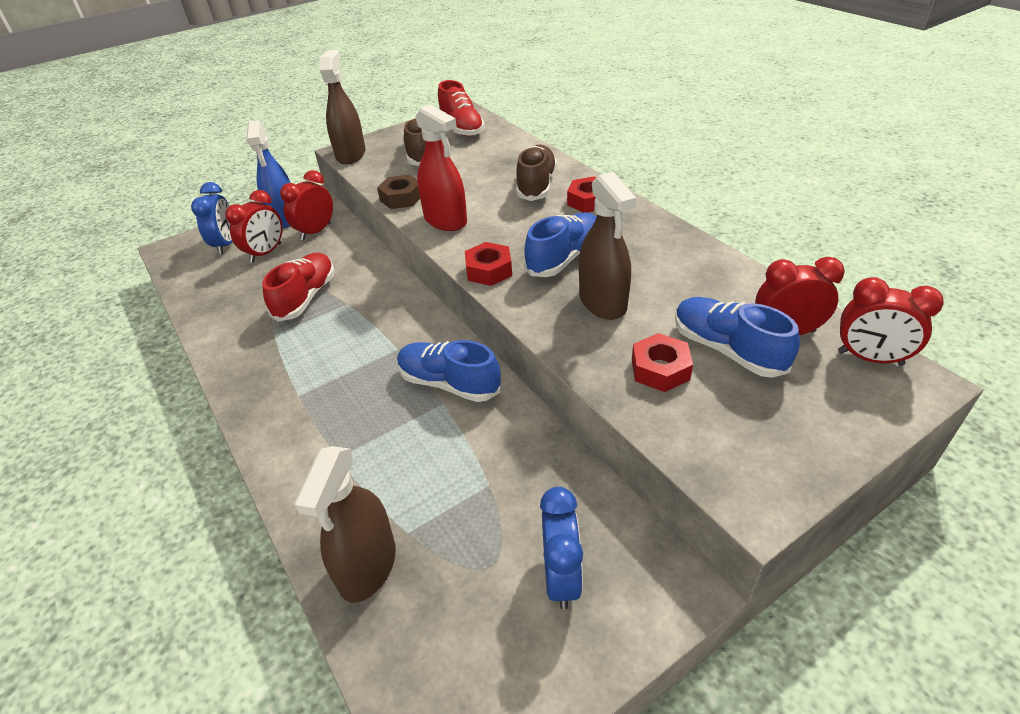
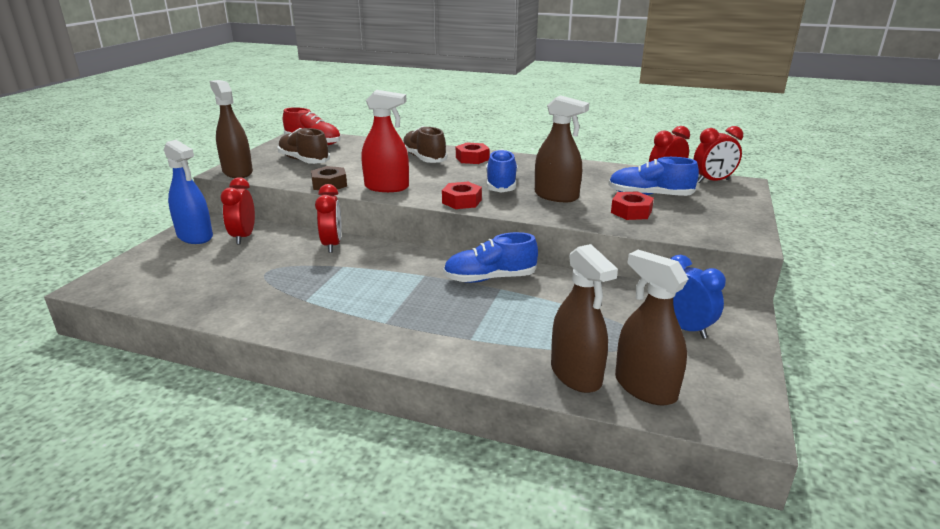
camera: 40 degrees left, 15 degrees down
blue clock [191,182,232,254] -> none
red clock [225,190,282,263] -> red clock moved to [315,184,342,253]
red shoe [262,253,335,322] -> none
none -> brown spray bottle [615,250,688,406]

